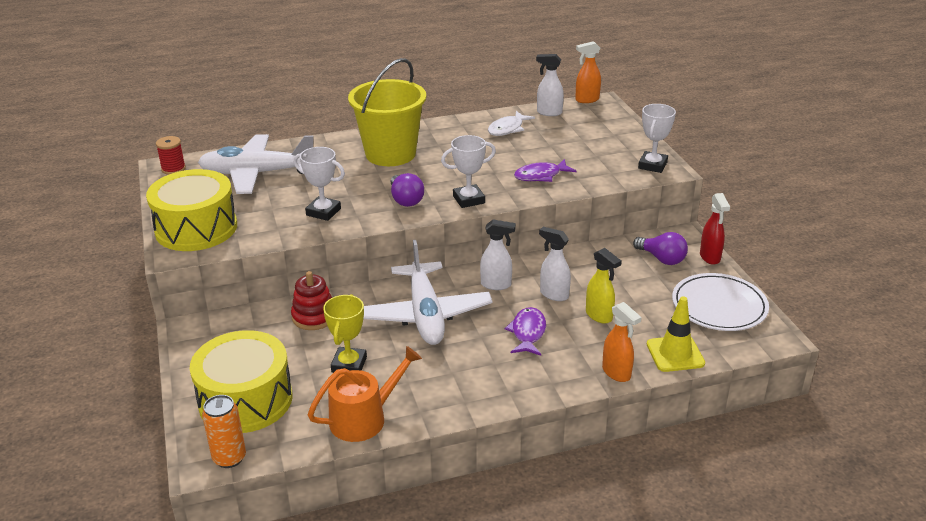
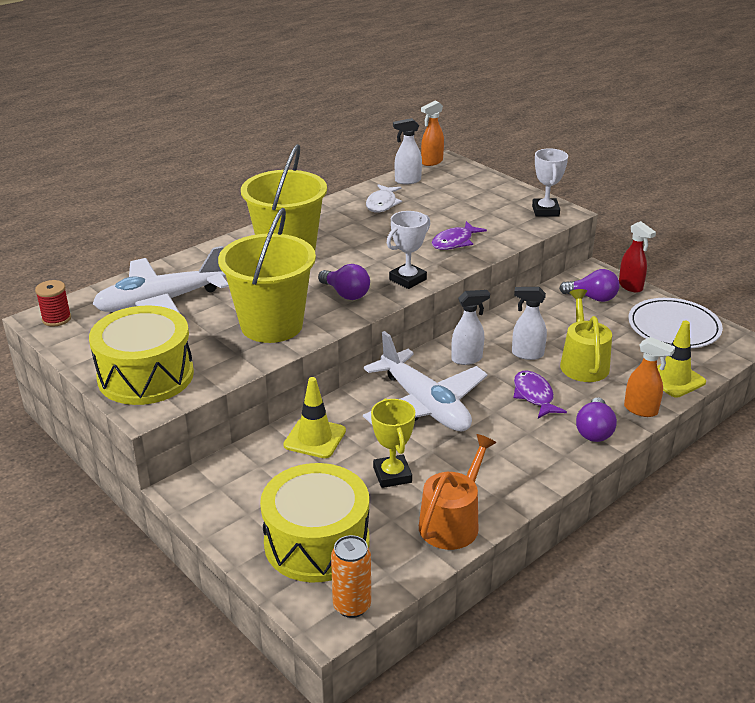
camera: 25 degrees left, 0 degrees up
red stacking toy [291,271,332,330] -> yellow traffic cone [283,377,346,458]
white trophy [294,147,345,221] -> yellow bucket [218,208,316,343]
yellow spray bottle [586,248,622,324] -> yellow watering can [560,289,612,382]
none -> purple light bulb [576,398,617,442]

